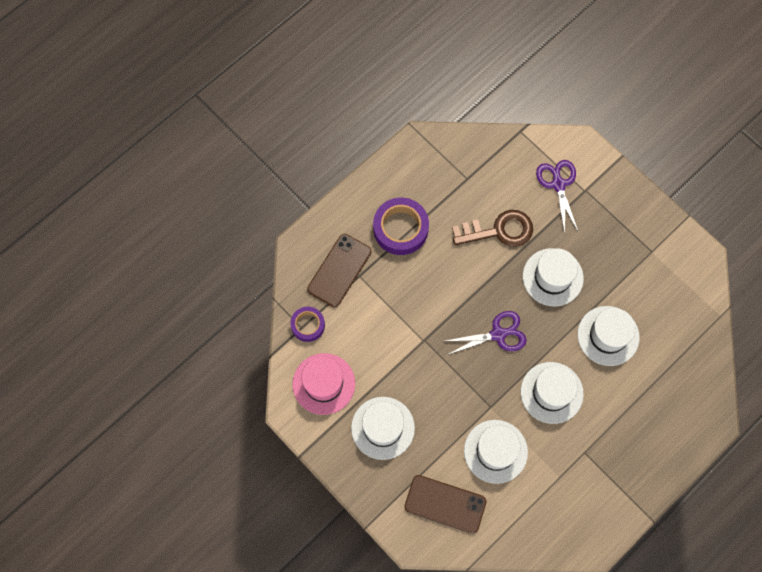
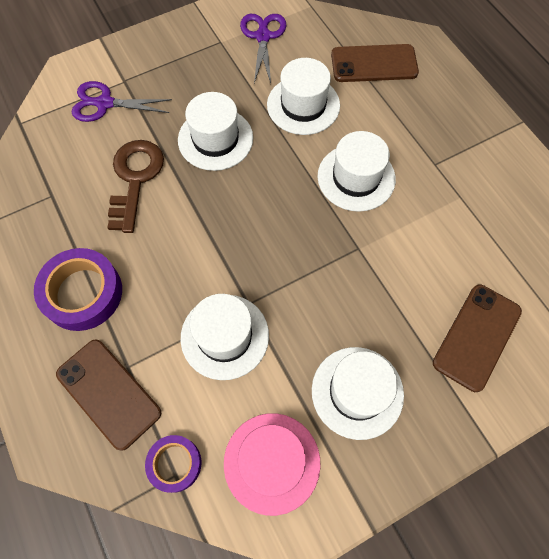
camera: 75 degrees left, 5 degrees down
purple scissors [445,311,527,355] -> purple scissors moved to [240,14,286,83]
white hat [464,420,528,484] -> white hat moved to [181,294,269,380]
none -> brown phone [331,44,419,82]

